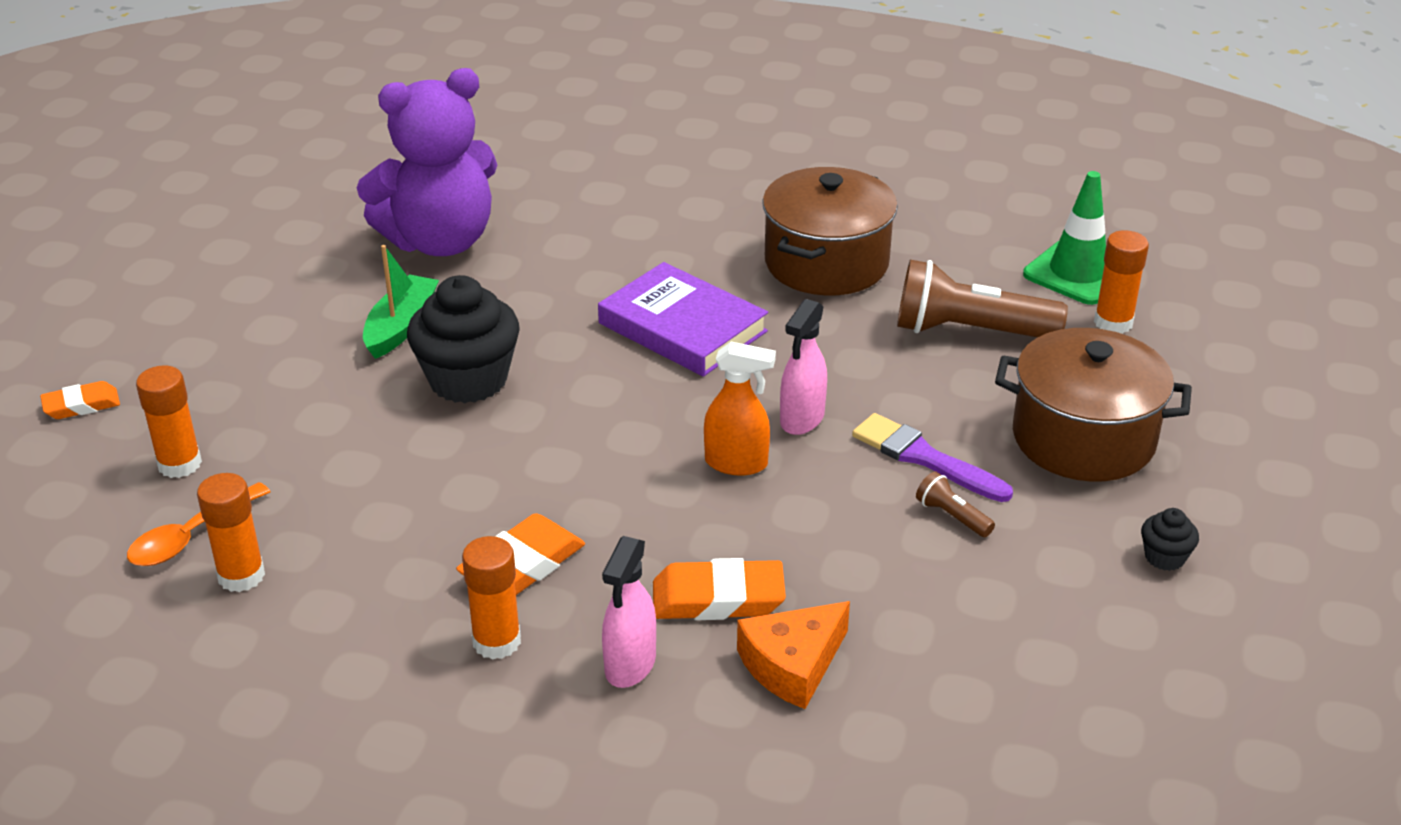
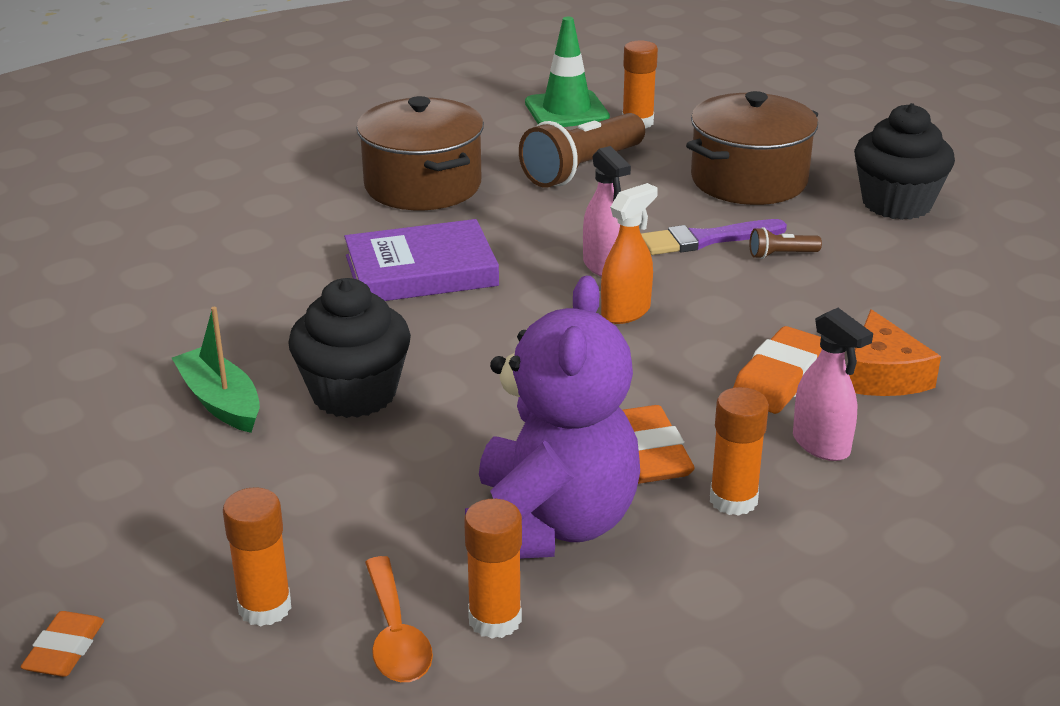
camera: 55 degrees left, 5 degrees down
purple teddy bear [357,68,497,256] -> purple teddy bear moved to [465,276,640,559]
black cupcake [1141,508,1199,571] -> black cupcake [854,103,955,220], size x2.22

